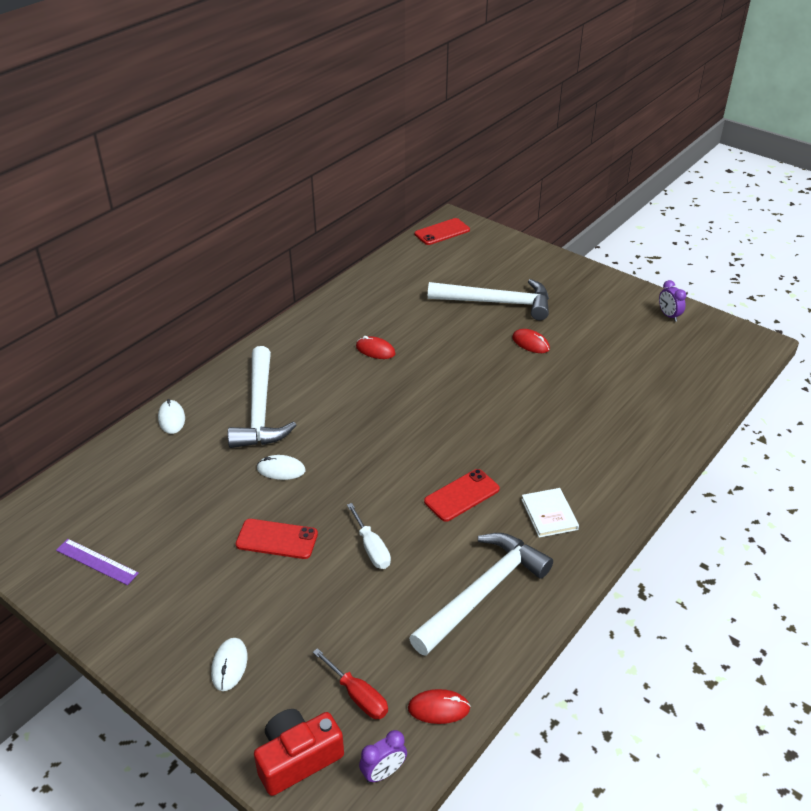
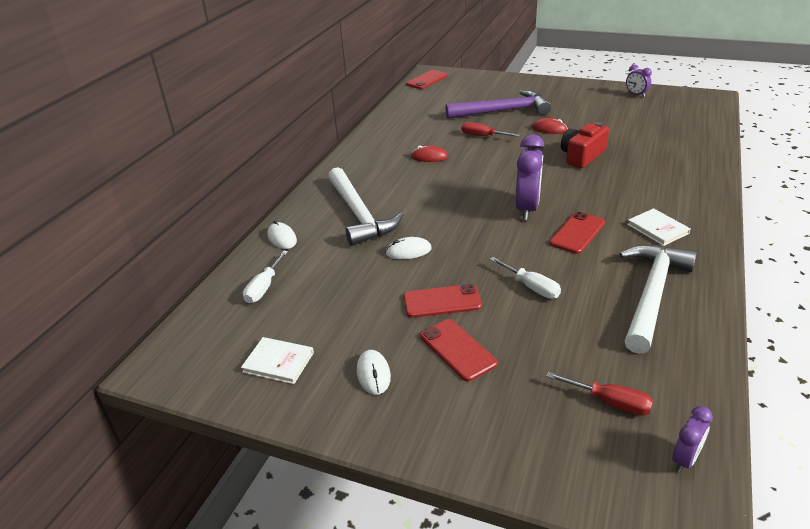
camera: 15 degrees left, 5 degrees down
purple ruler [56,539,139,585] -> white book [241,337,314,384]
white mouse [211,638,247,691] -> white mouse moved to [357,350,391,395]
red camera [254,709,344,796] -> red camera moved to [561,122,609,168]
red mouse [408,689,471,724] -> none
white hammer [428,279,549,320] -> purple hammer [445,90,551,119]
none -> white screwdriver [243,251,288,303]
none -> red phone [420,319,498,381]
none -> red screwdriver [462,122,520,137]
none -> purple clock [515,134,544,220]

